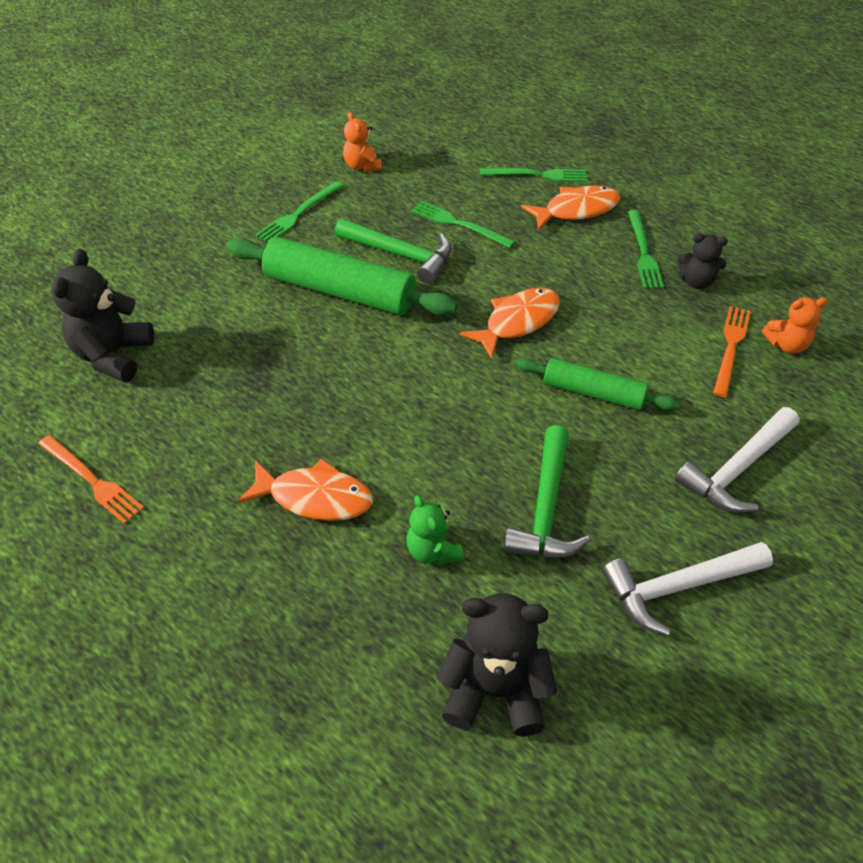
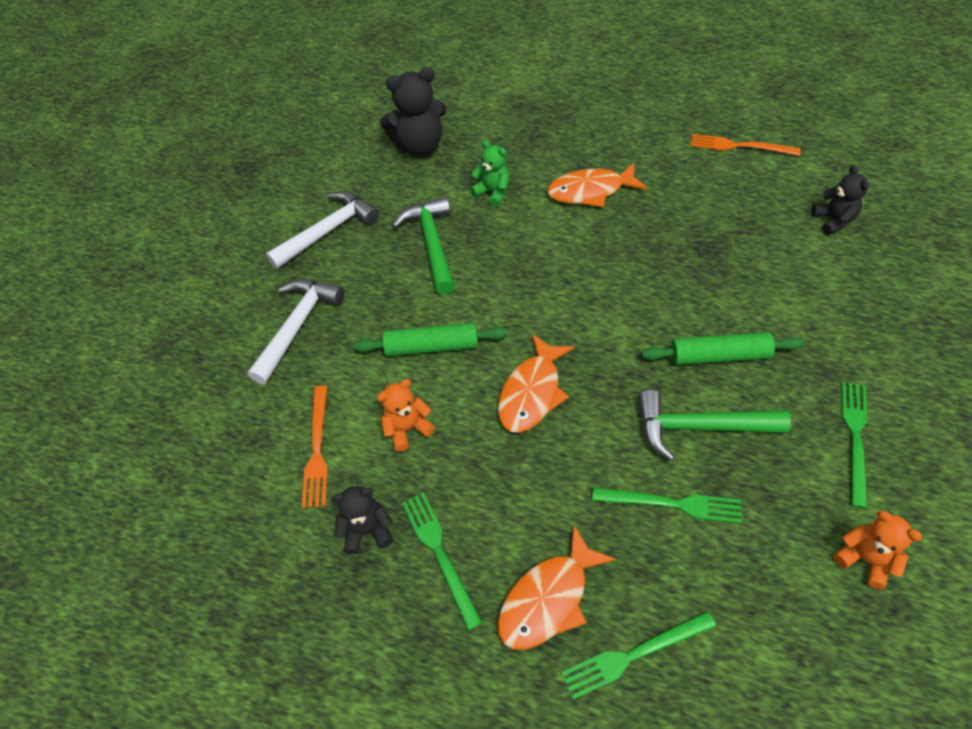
camera: 160 degrees right, 5 degrees up
black teddy bear [52,249,154,382] -> black teddy bear [812,165,869,235], size x0.59
green rolling pin [226,237,458,316] -> green rolling pin [641,332,804,365], size x0.60
orange teddy bear [762,297,828,354] -> orange teddy bear moved to [377,379,435,452]

